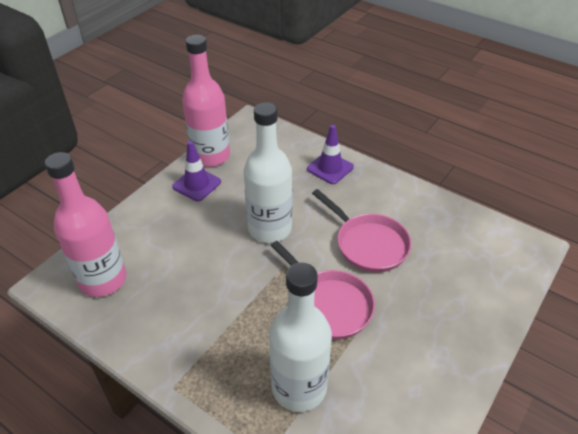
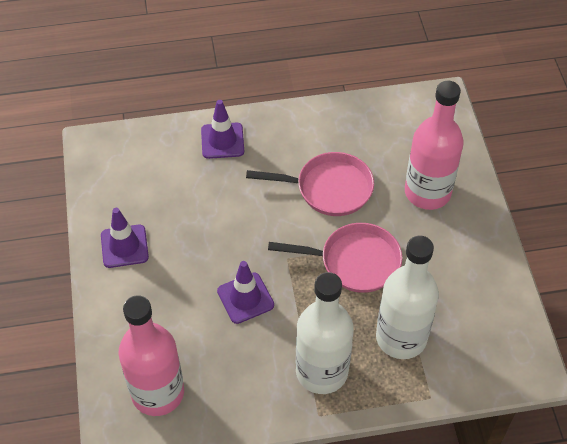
camera: 45 degrees left, 10 degrees up
pink bottle [182,35,230,167] -> pink bottle moved to [405,81,464,210]
white bottle [244,102,292,243] -> white bottle moved to [296,272,354,394]
none -> purple traffic cone [217,261,274,324]

